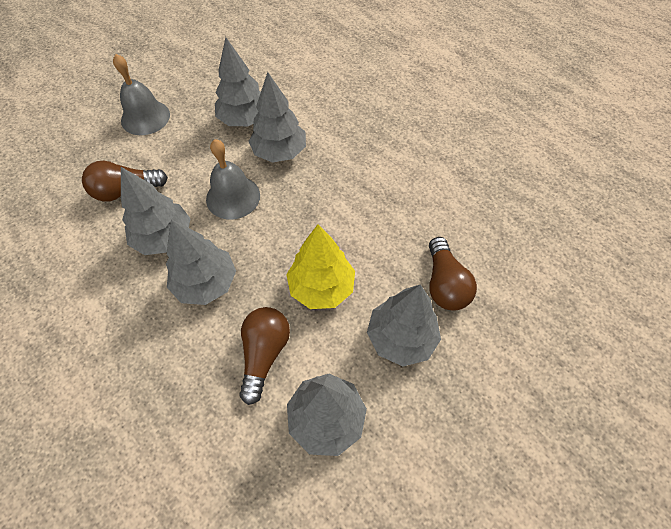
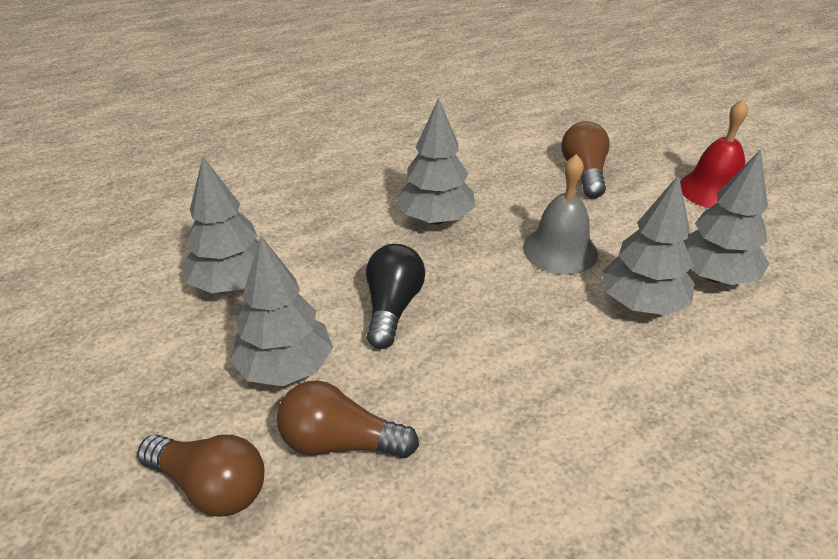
camera: 105 degrees right, 20 degrees down
grey bell [113,54,170,135] -> red bell [680,99,748,208]
grey tree [121,167,191,255] -> none
brown light bulb [239,307,290,405] -> brown light bulb moved to [137,434,265,517]
yellow tree [286,225,355,309] -> black light bulb [366,244,425,349]

